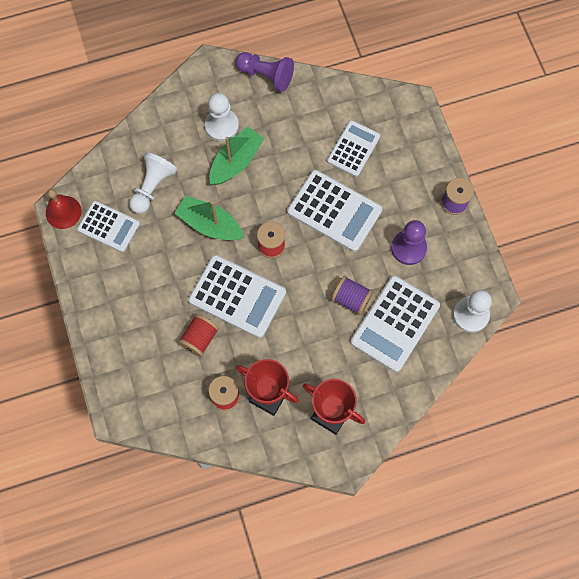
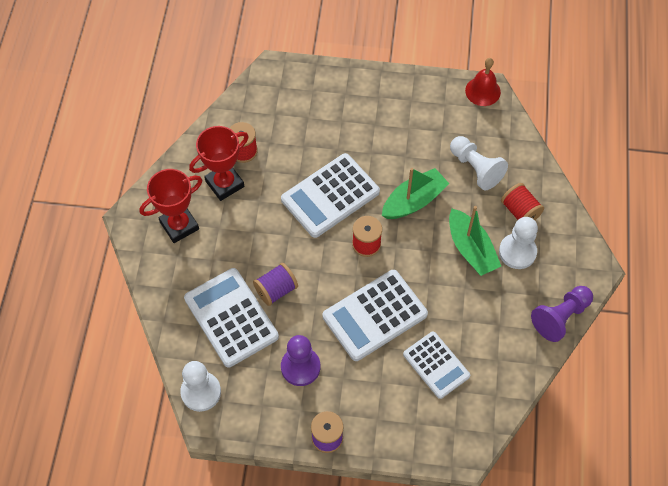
camera: 115 degrees right, 10 degrees down
white calculator [77,201,140,252] -> none
red spool [178,314,219,357] -> red spool moved to [501,183,544,220]

